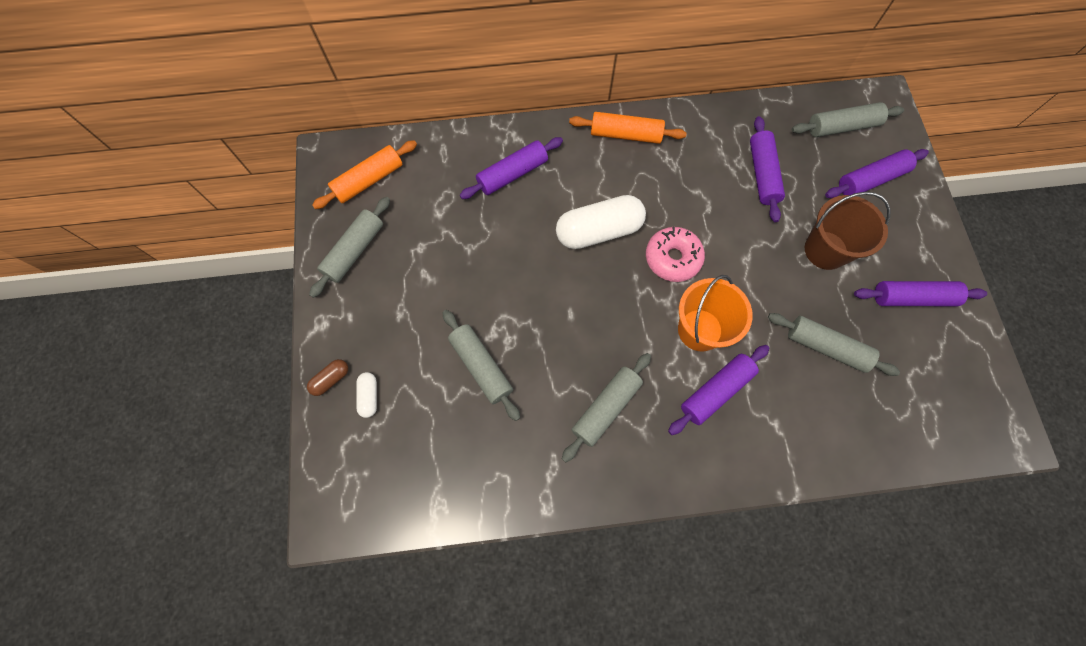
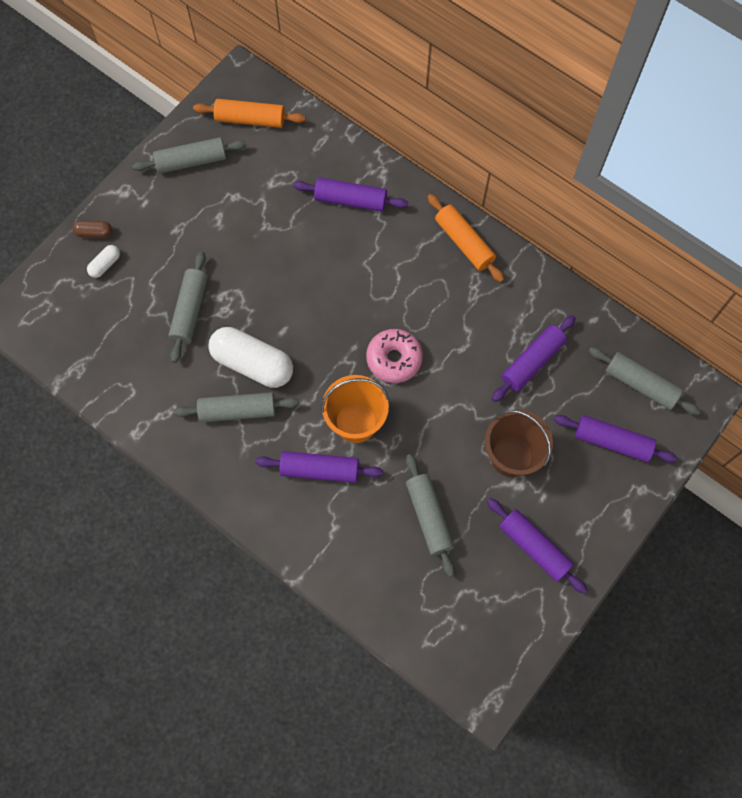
camera: 45 degrees right, 0 degrees up
white capsule [556,195,646,249] -> white capsule moved to [208,327,293,388]

